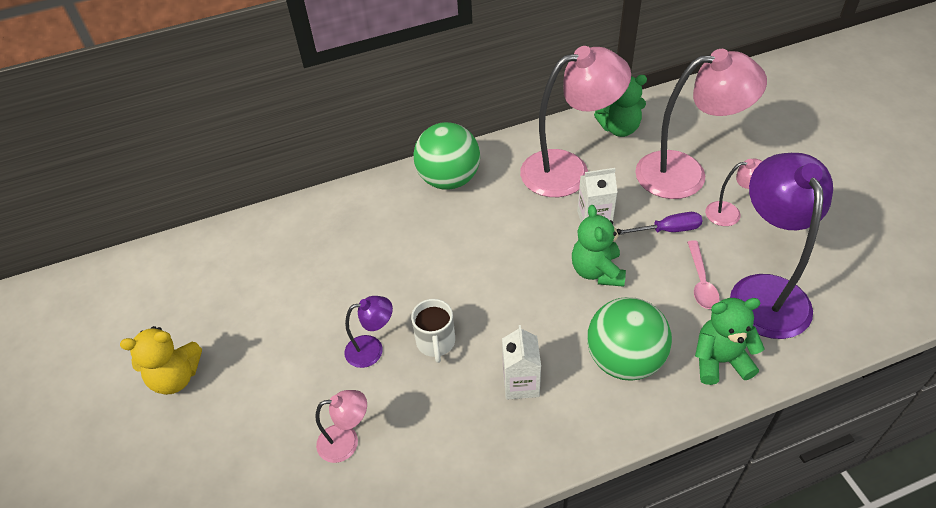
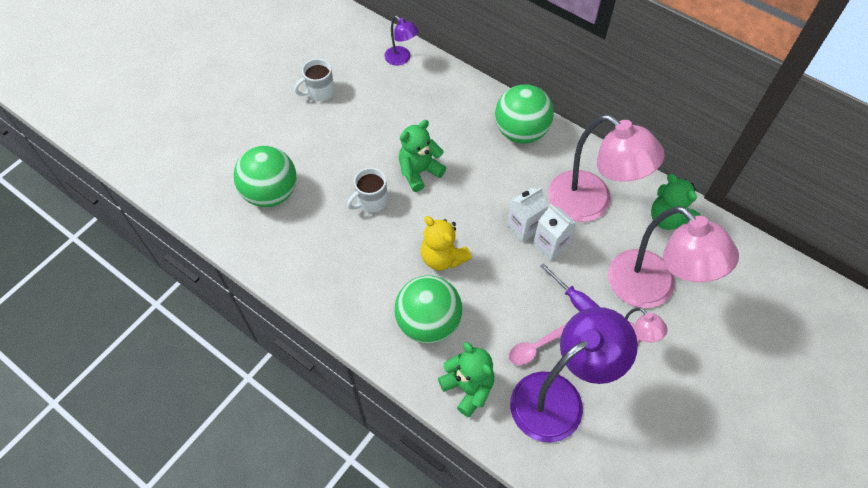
camera: 55 degrees right, 10 degrees up
yellow teddy bear [120,326,202,395] -> yellow teddy bear moved to [421,216,472,271]
pink lamp [315,390,367,463] -> green ball [234,146,297,207]
purple lamp [345,296,393,368] -> purple lamp moved to [384,16,419,66]
white carton [502,325,541,400] -> white carton moved to [507,187,548,242]
green teddy bear [572,205,626,287] -> green teddy bear moved to [399,120,446,192]
none -> white mug [294,59,335,101]

